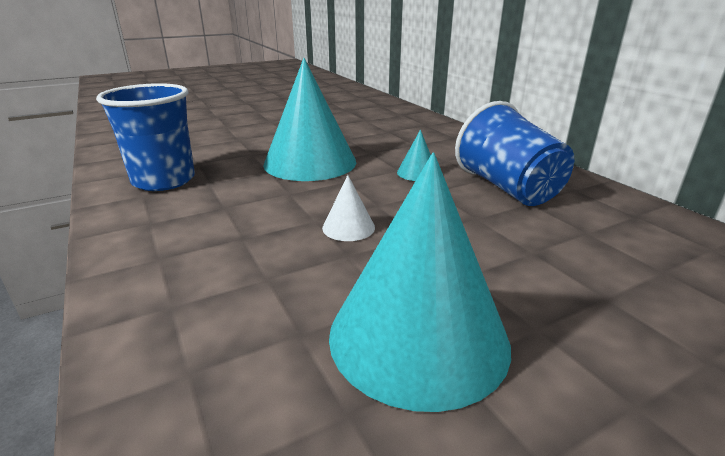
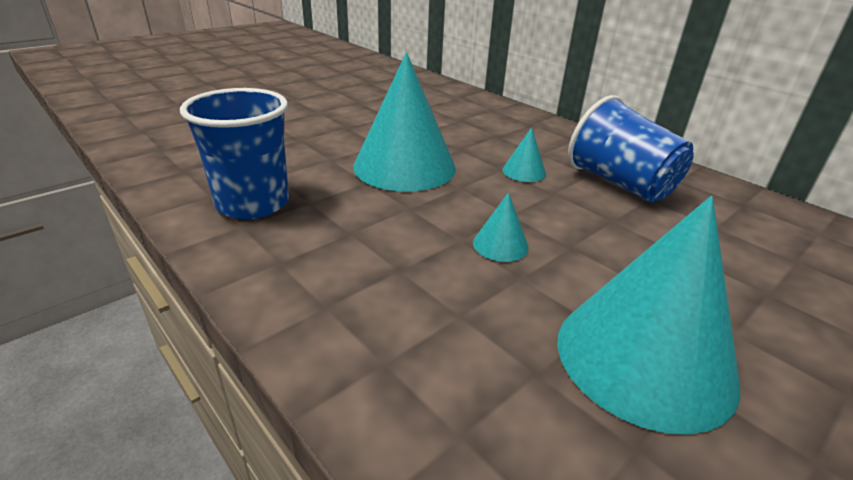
camera: 15 degrees left, 5 degrees up
white cone [322,175,375,241] -> turquoise cone [473,192,529,262]

